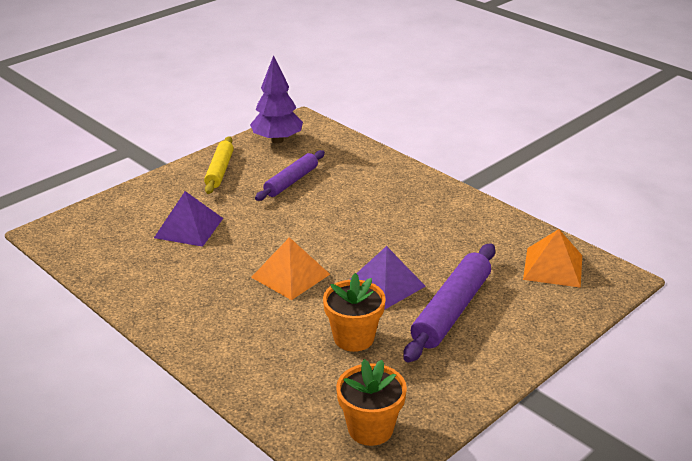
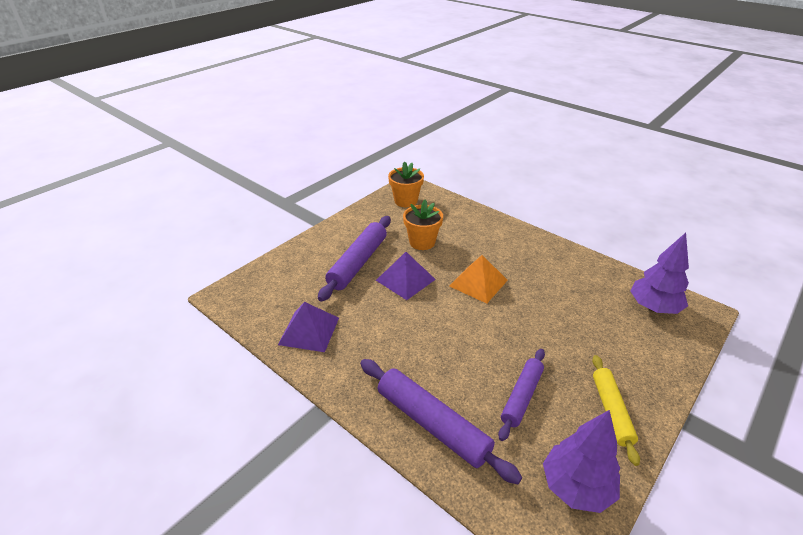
camera: 175 degrees right, 5 degrees up
purple pyramid [154,191,223,247] -> purple pyramid moved to [278,302,339,352]
orange pyramid [523,229,582,288] -> none
none -> purple rolling pin [360,359,522,484]
none -> purple tree [630,233,689,314]

